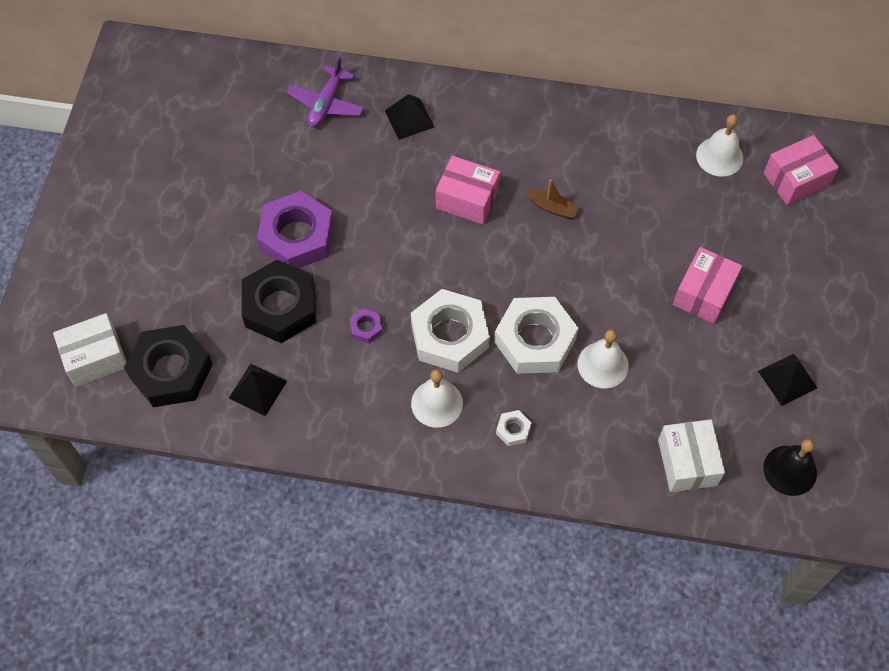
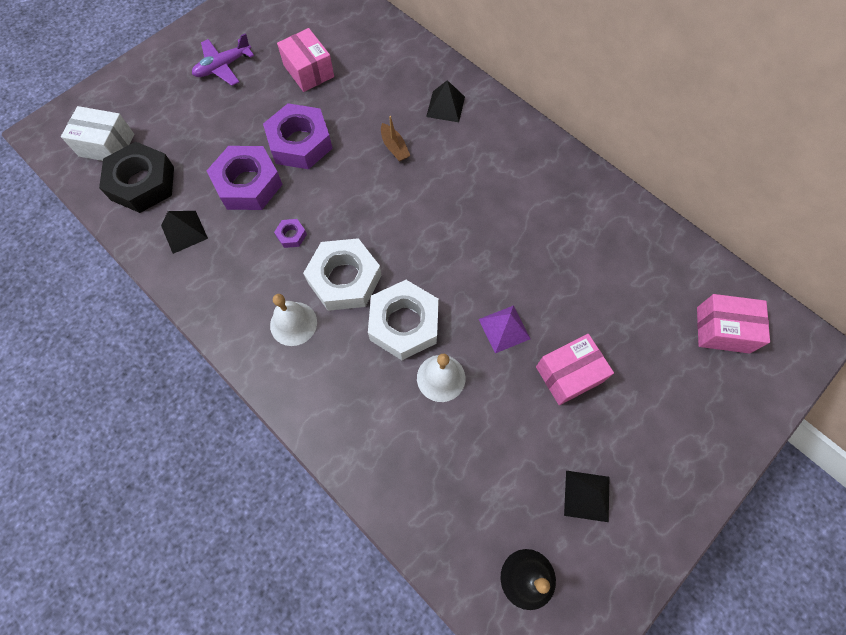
camera: 35 degrees right, 5 degrees up
black nut [242,260,316,343] -> purple nut [207,146,283,210]
purple plane [287,57,364,128] -> purple plane moved to [192,33,254,86]
pink box [436,156,500,225] -> pink box moved to [277,28,334,92]
white nut [496,410,532,446] -> none
brown boat [525,179,580,219] -> brown boat moved to [381,116,410,162]
white box [658,419,725,492] -> none
white bell [696,114,743,177] -> none
none -> purple pyramid [479,305,531,353]

